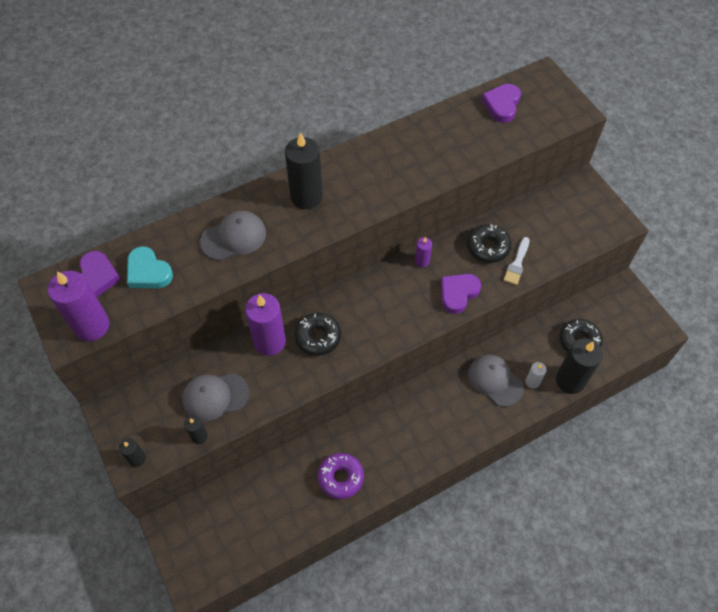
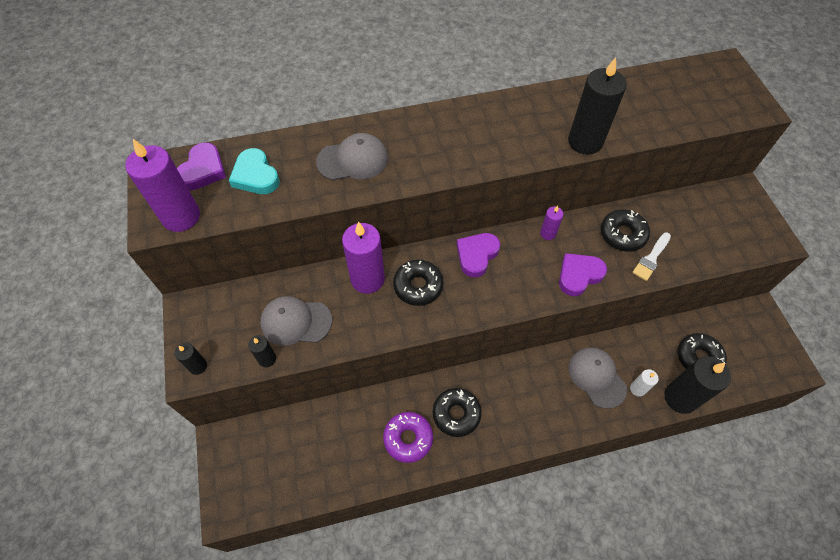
camera: 15 degrees right, 0 degrees up
black candle [285,132,323,209] -> black candle moved to [568,57,627,154]
purple heart [481,84,521,123] -> purple heart moved to [457,233,500,277]
none -> black donut [433,388,482,437]

